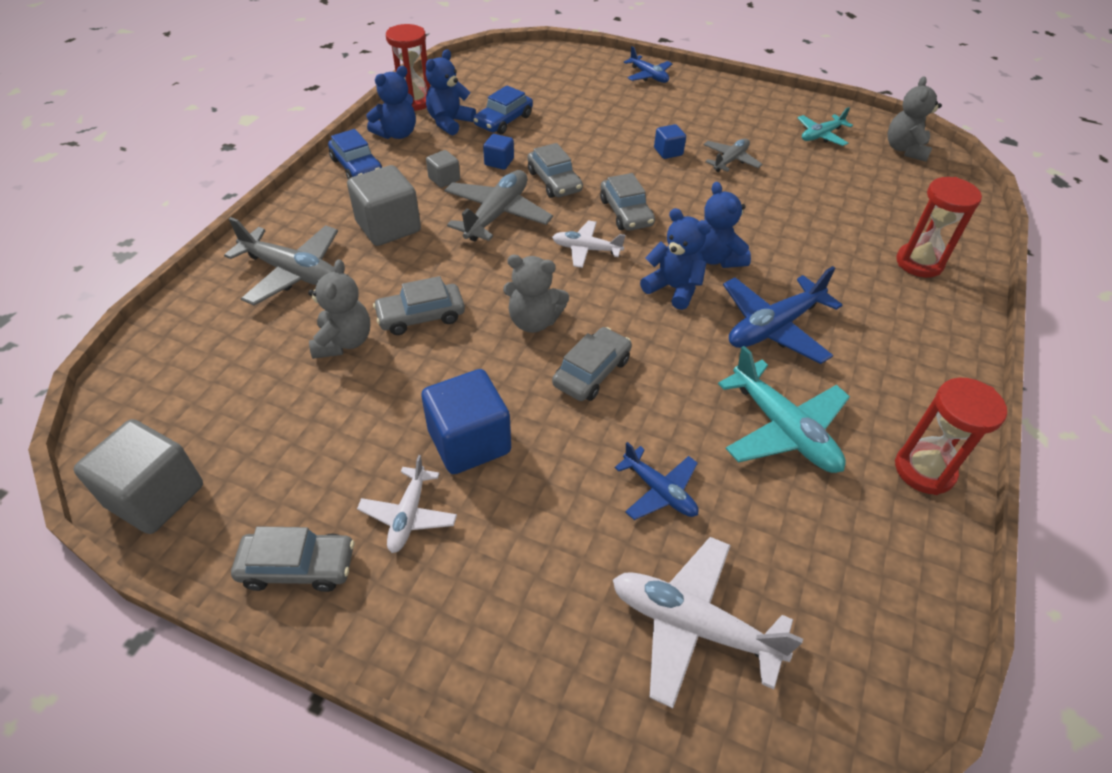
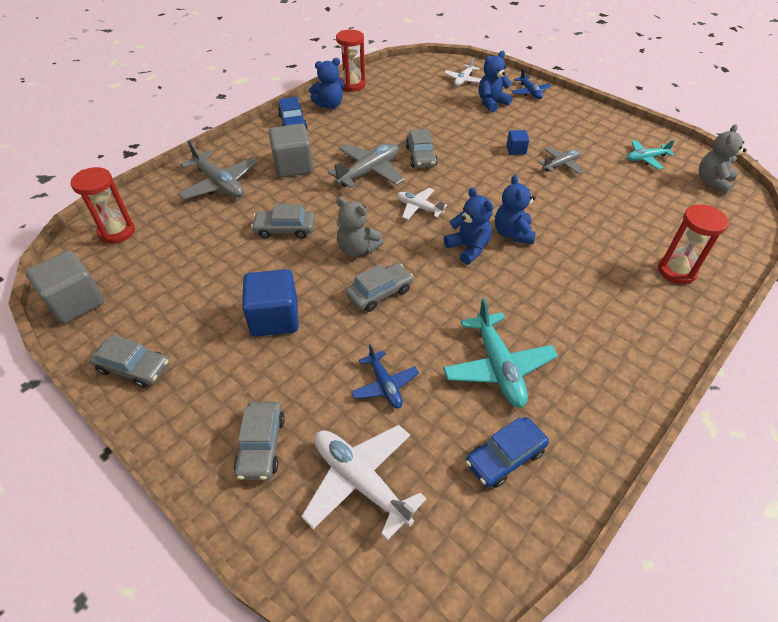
camera: 20 degrees right, 0 degrees up
grey teddy bear [308,259,370,359] -> none
white plane [357,455,457,553] -> white plane moved to [444,57,481,86]
blue teddy bear [426,49,476,136] -> blue teddy bear moved to [478,51,513,112]
grey cube [426,150,460,188] -> none
blue car [473,85,533,134] -> blue car moved to [466,417,549,488]
blue cube [483,134,514,170] -> none
grey car [600,173,655,231] -> grey car moved to [234,402,285,480]
blue plane [723,266,842,364] -> none
red hourglass [895,378,1007,495] -> red hourglass moved to [70,167,135,244]

